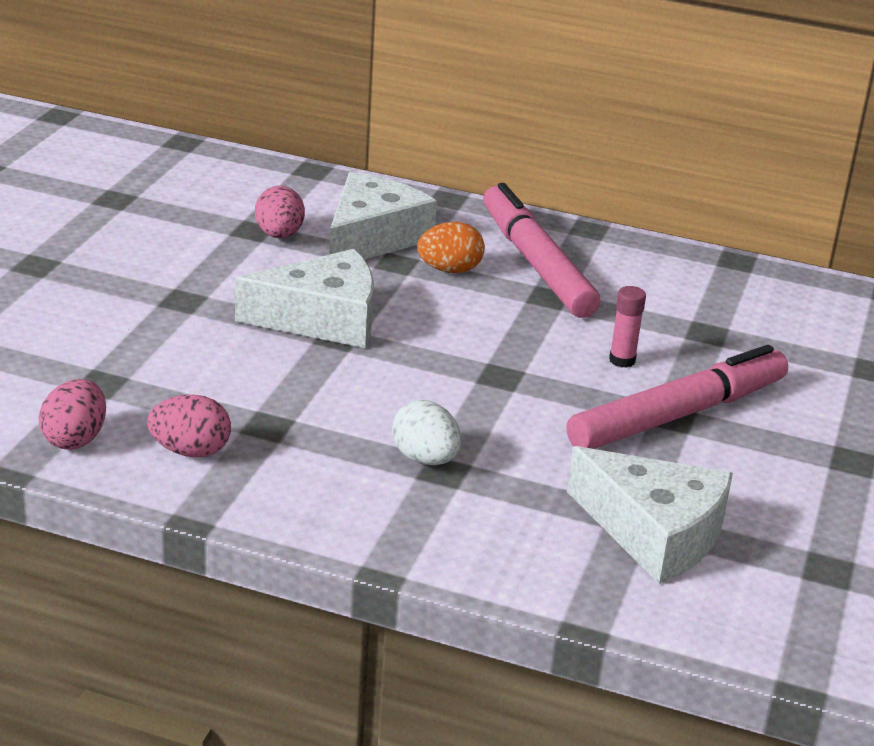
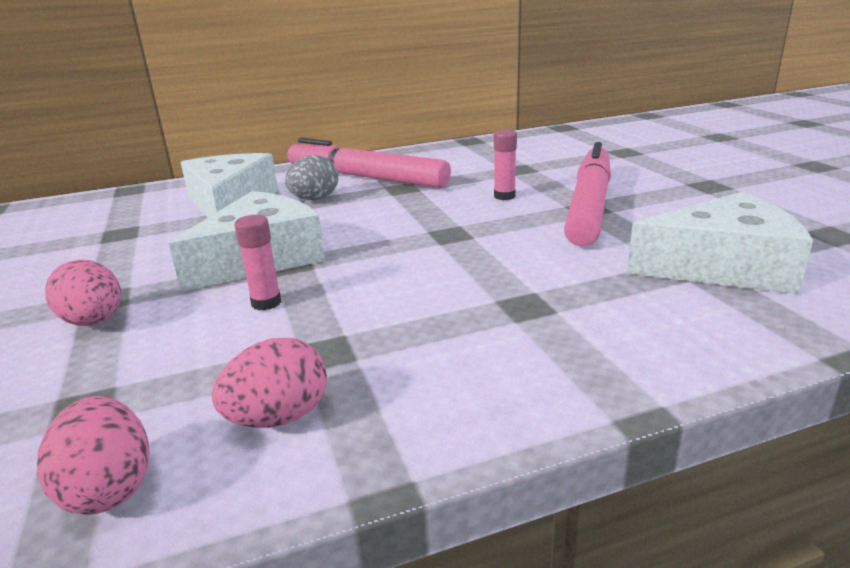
camera: 35 degrees left, 5 degrees down
pink egg [255,186,305,238] -> pink egg moved to [45,260,121,326]
white egg [392,400,461,465] -> none
orange egg [417,222,485,273] -> grey egg [285,155,338,200]
none -> pink glue stick [234,215,281,311]

